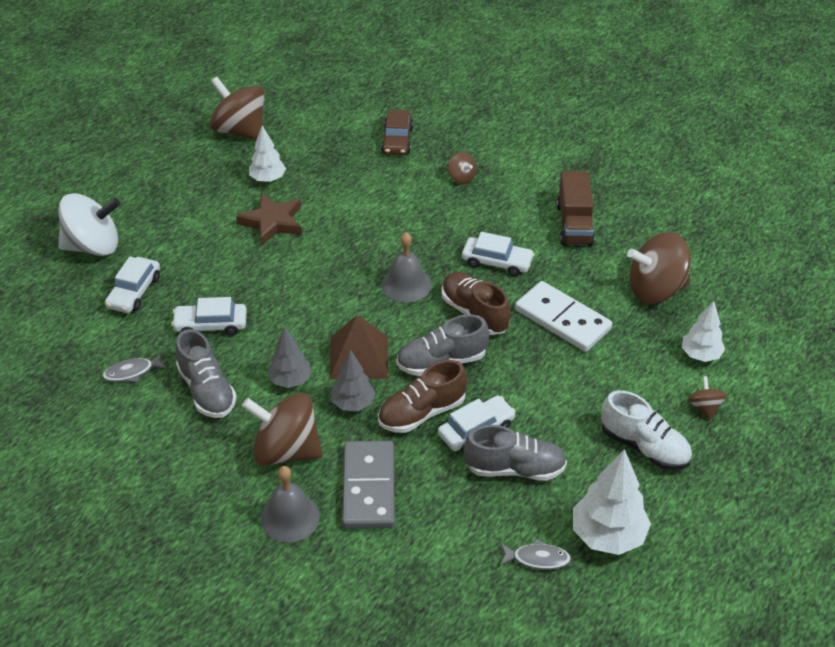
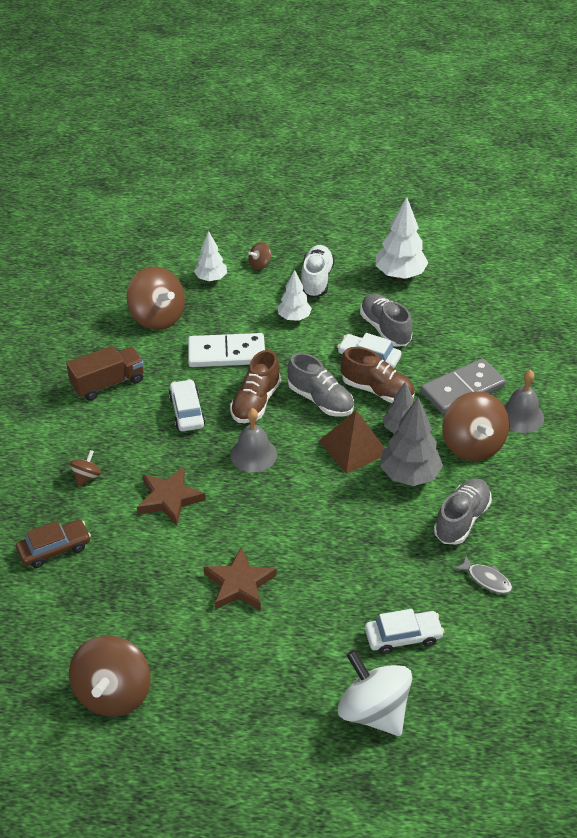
camera: 120 degrees left, 0 degrees up
white car [171,297,247,336] -> none
white tree [249,126,286,182] -> white tree moved to [277,270,312,321]
grey tree [267,326,311,388] -> grey tree [380,397,443,486], size x1.60
grey fish [500,539,571,570] -> none
white domino [515,281,612,352] -> white domino turned 75 degrees clockwise [188,333,265,367]
none -> brown star [137,467,206,526]

